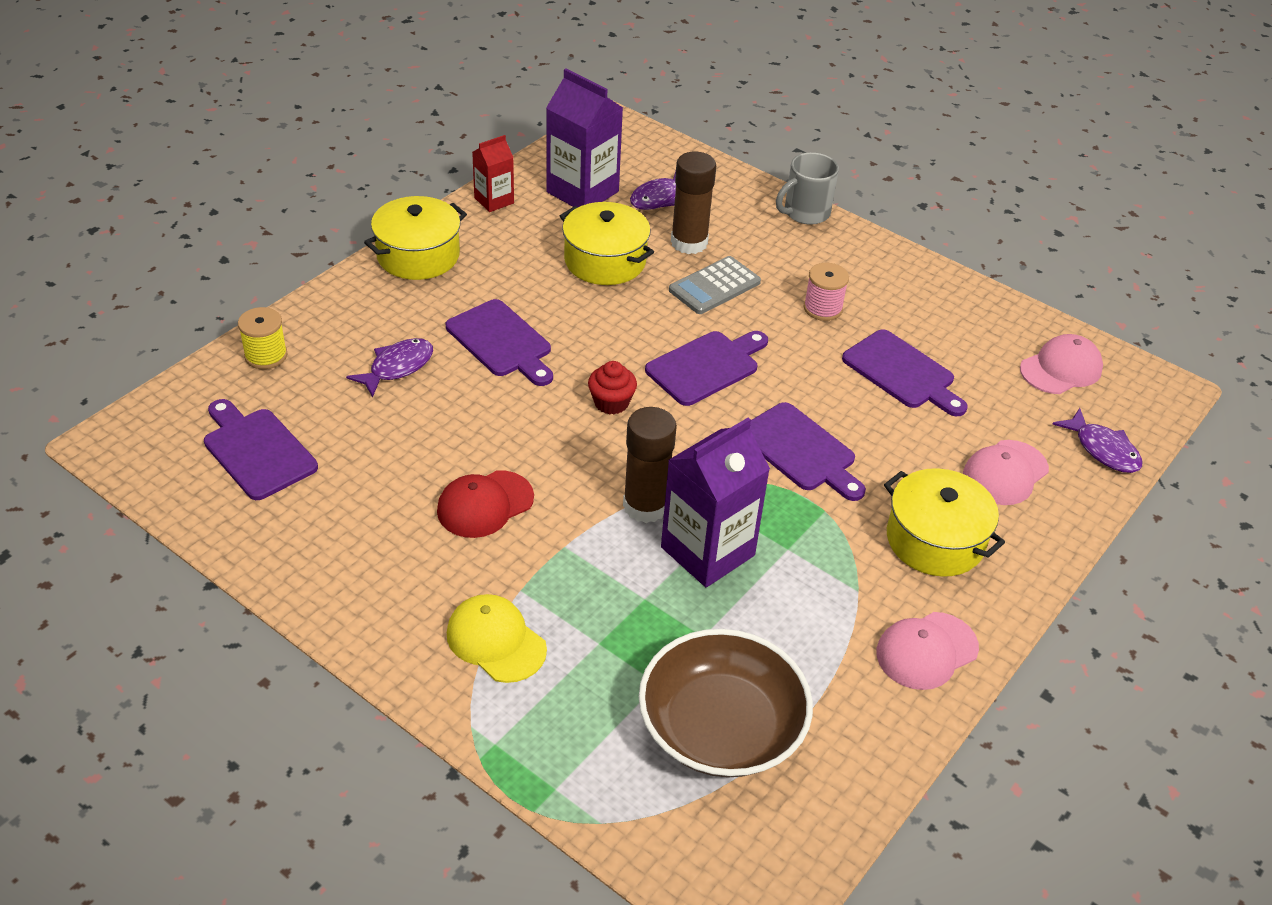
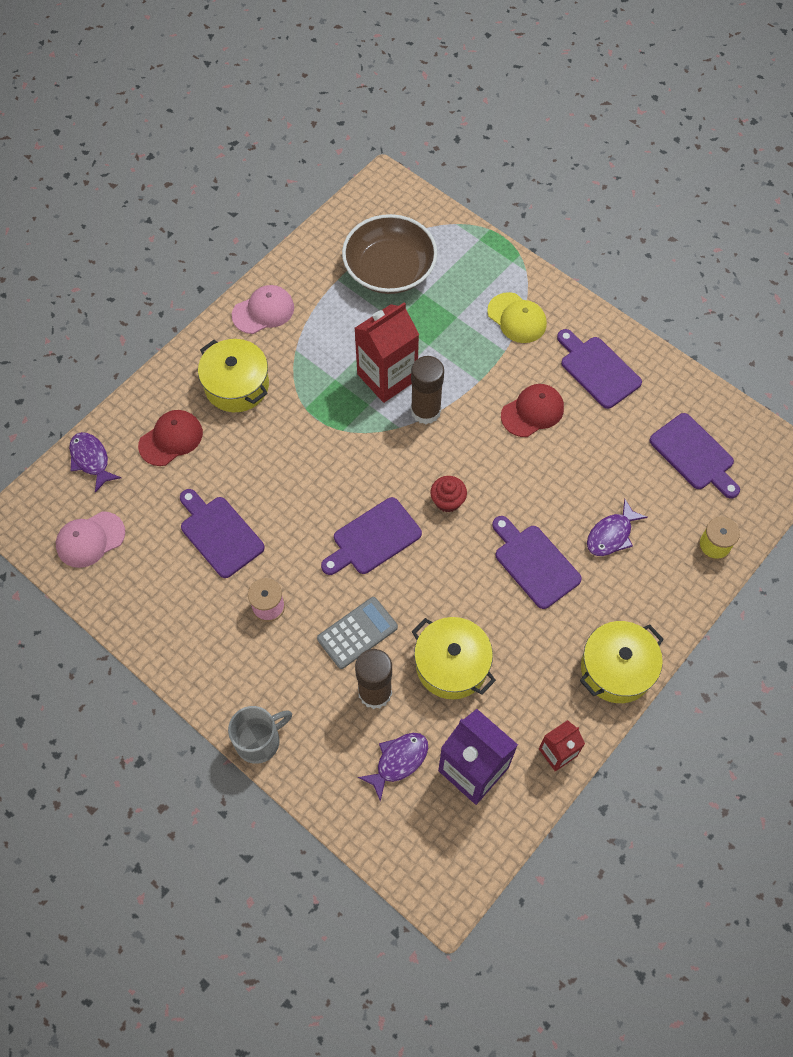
camera: 175 degrees left, 20 degrees up
purple carton [661,418,770,587] -> red carton [354,303,419,403]
purple cutting board [750,402,866,501] -> purple cutting board moved to [557,329,642,409]
pink cap [963,440,1049,505] -> red cap [138,410,203,466]

